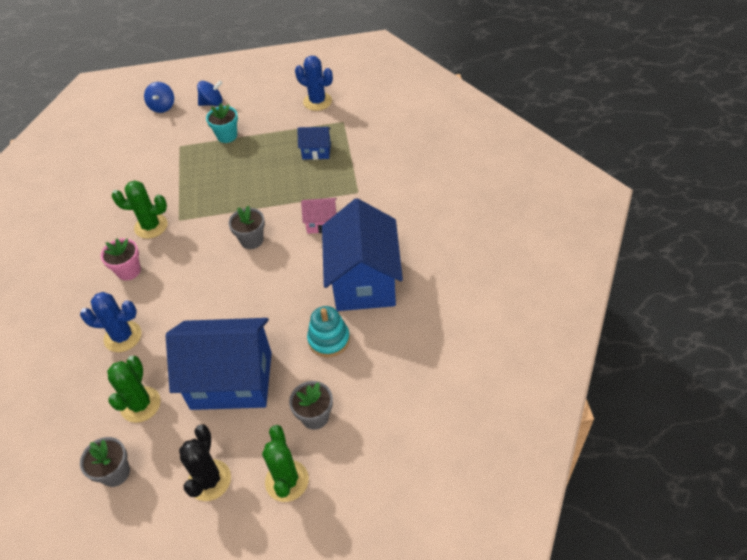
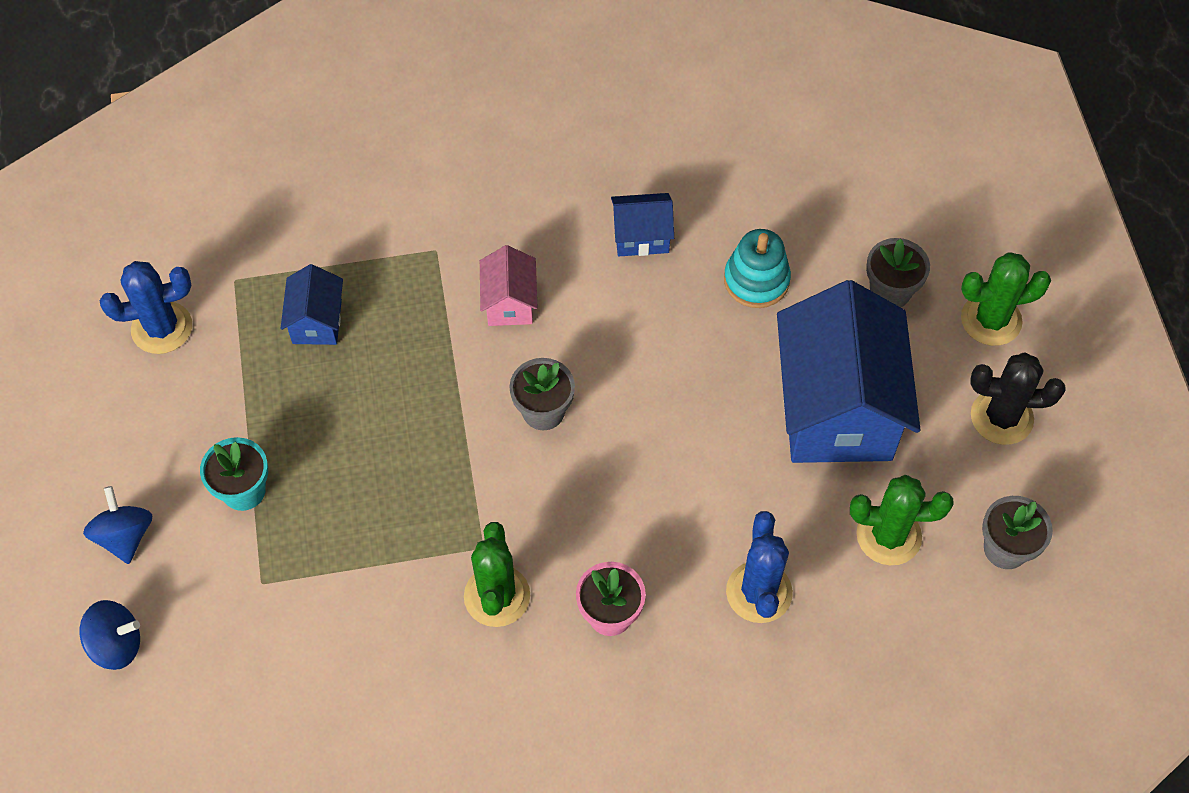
camera: 95 degrees left, 10 degrees up
blue cactus [295,56,333,111] -> blue cactus turned 45 degrees clockwise [100,261,192,354]
blue house [322,198,403,311] -> blue house [611,193,674,256], size x0.46

